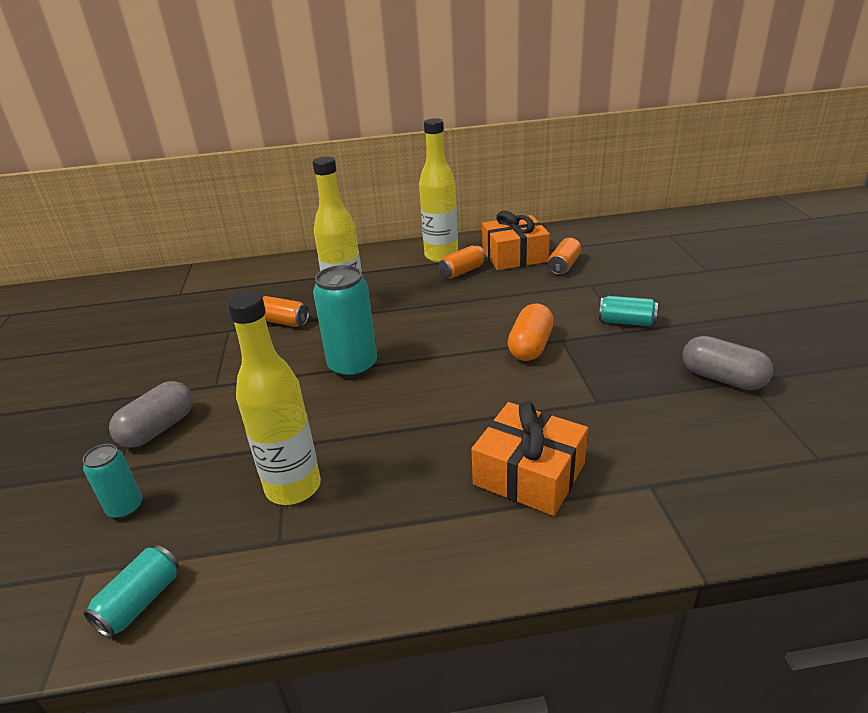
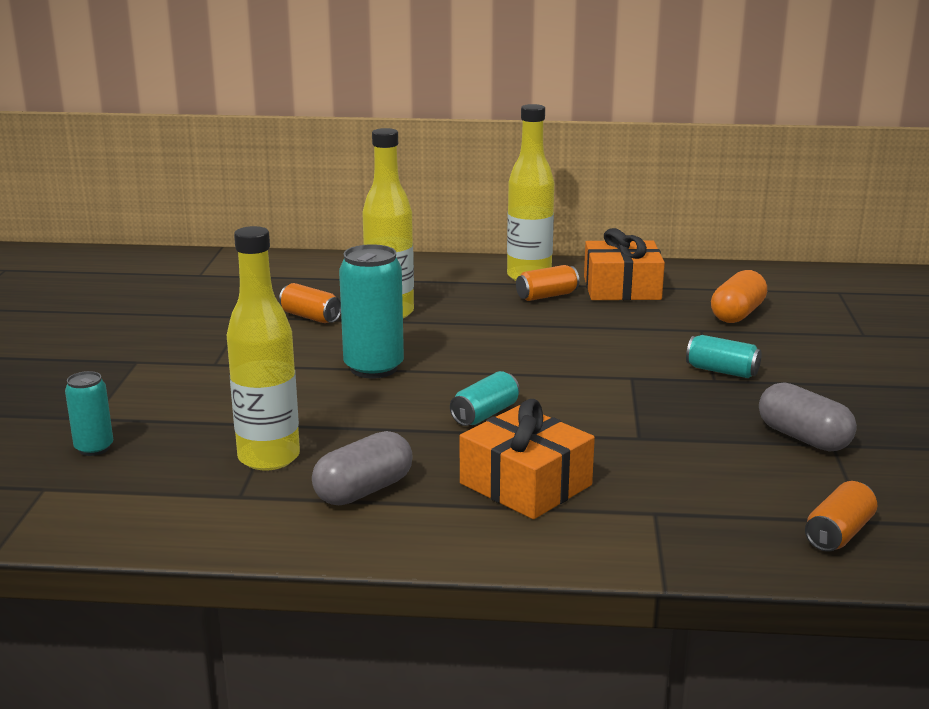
camera: 10 degrees right, 10 degrees down
turquoise can [84,545,179,638] -> turquoise can moved to [450,371,520,426]
grey capsule [109,381,193,448] -> grey capsule moved to [312,431,413,505]
orange capsule [508,304,554,361] -> orange capsule moved to [711,270,767,323]
orange can [548,238,582,275] -> orange can moved to [805,481,877,552]

